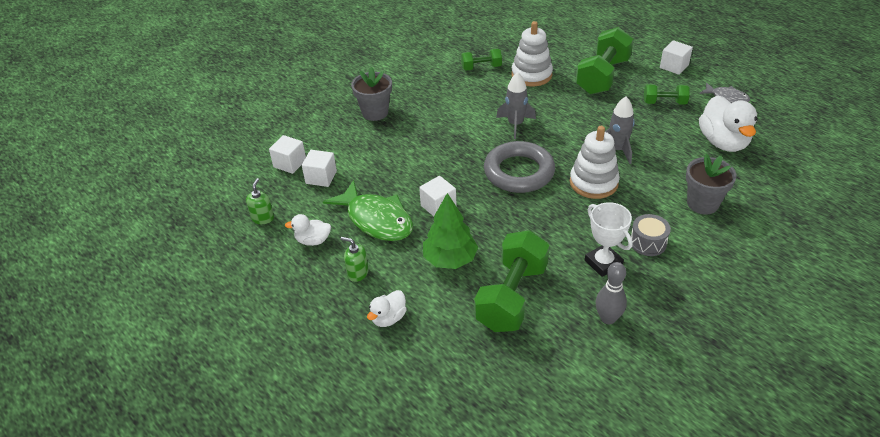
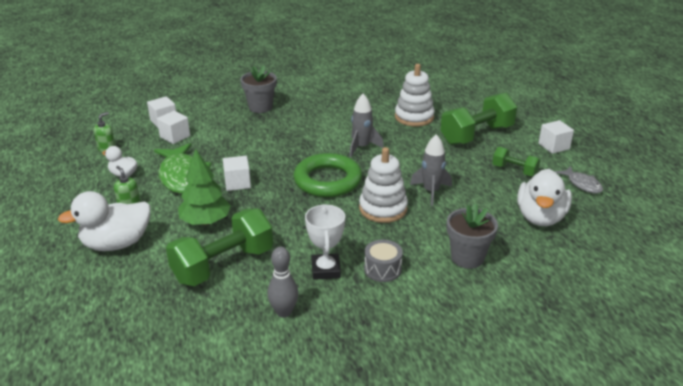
camera: 25 degrees right, 10 degrees down
white duck [367,290,407,327] -> white duck [58,191,150,251], size x1.88
green dumbbell [461,49,502,70] -> none
grey ring [484,141,555,193] -> green ring [294,153,362,197]

